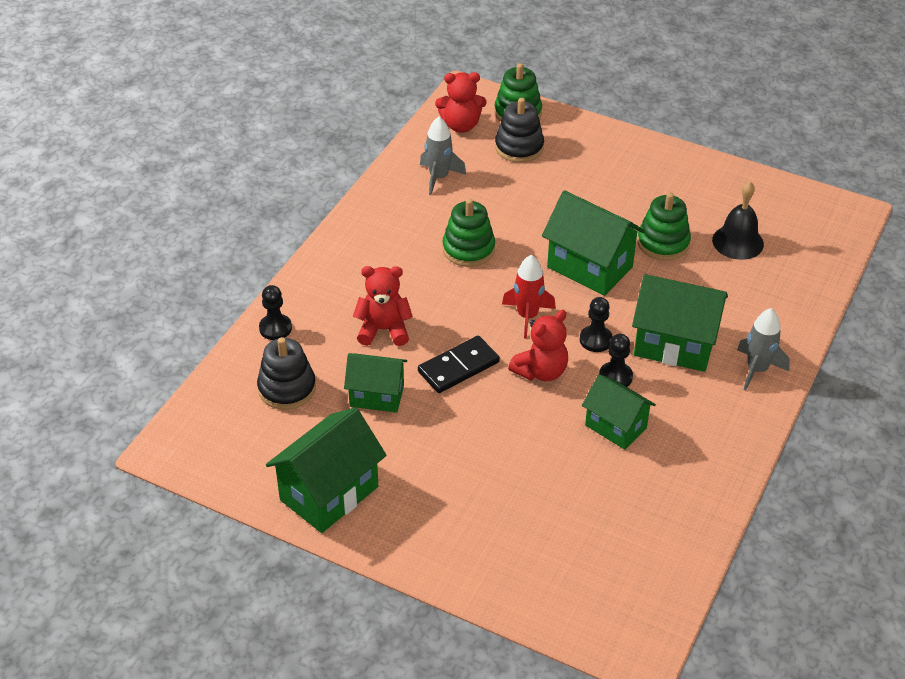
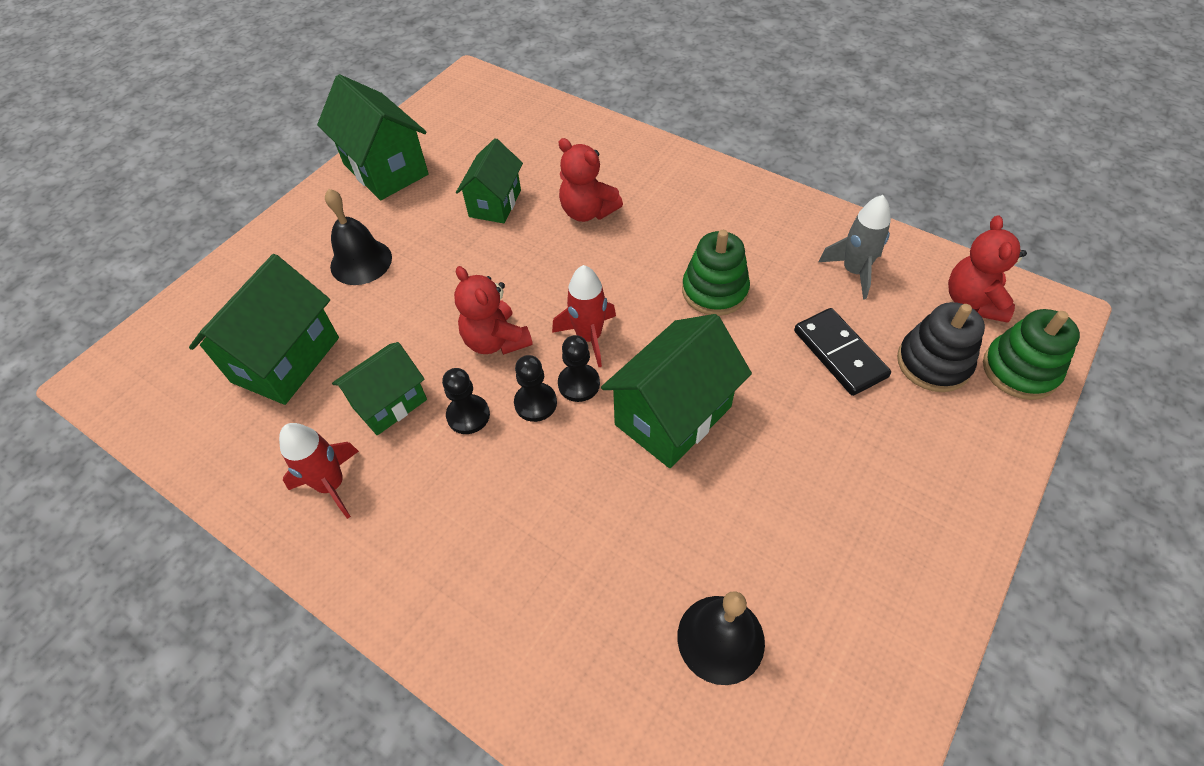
camera: 100 degrees right, 10 degrees up
black stacking toy [257,337,316,410] -> none
black pawn [259,285,292,340] -> black pawn moved to [558,335,600,402]
red teddy bear [353,266,413,346] -> red teddy bear turned 120 degrees clockwise [559,138,623,222]
black domino [418,336,500,393] -> black domino moved to [794,308,891,396]
green house [632,274,728,372] -> green house moved to [189,254,339,405]
green stacking toy [637,193,691,260] -> none
grey rocket [737,308,790,391] -> none
none -> red rocket [279,423,359,519]
none -> black bell [325,189,392,285]

